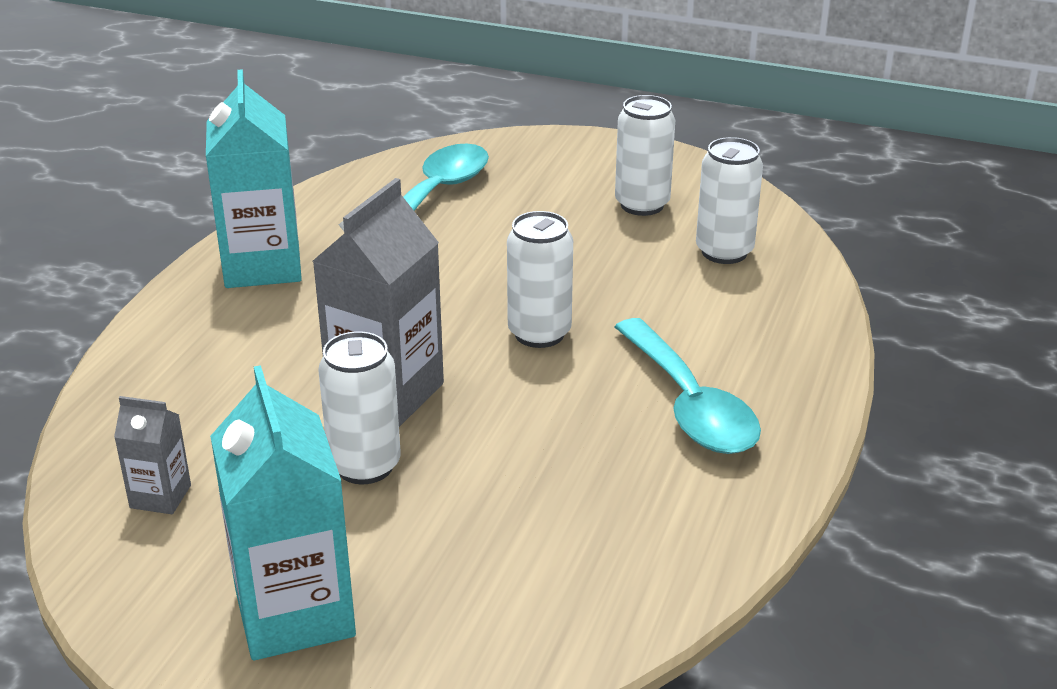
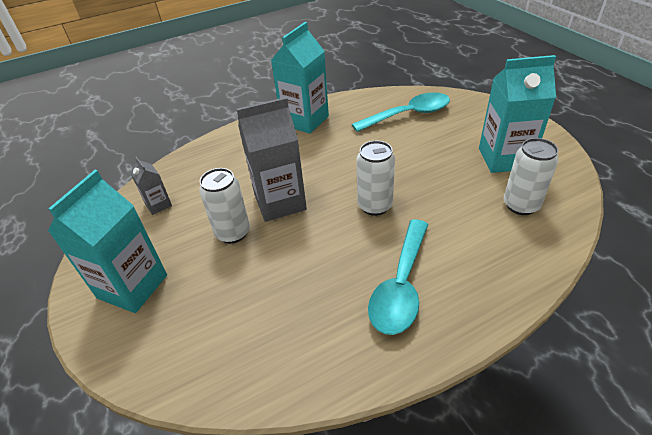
camera: 45 degrees right, 10 degrees up
white can [615,95,675,216] -> turquoise carton [479,55,556,173]

